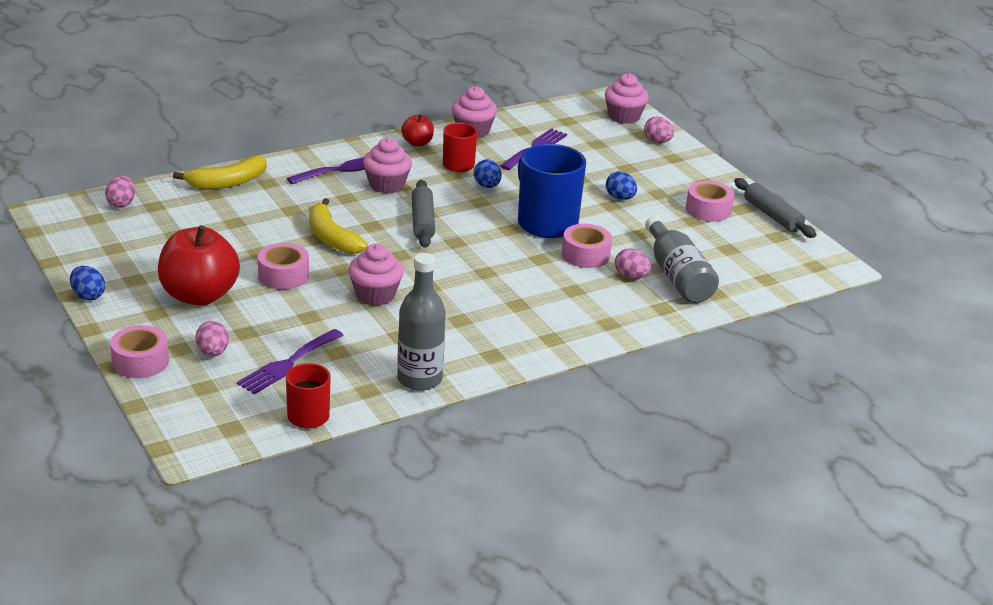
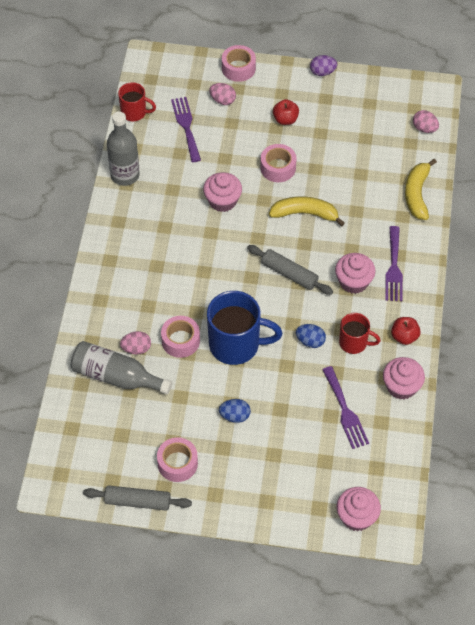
camera: 130 degrees right, 25 degrees up
blue egg [70,266,105,300] -> purple egg [310,55,337,76]
red apple [158,225,240,306] -> red apple [273,99,299,125], size x0.49
pink egg [644,117,674,143] -> none

